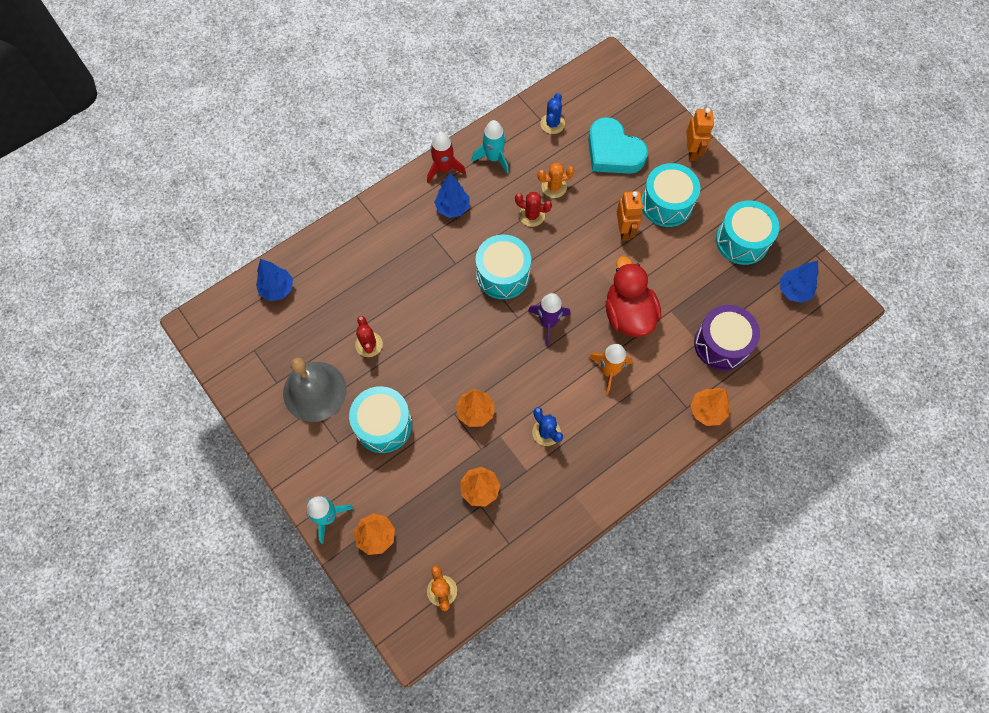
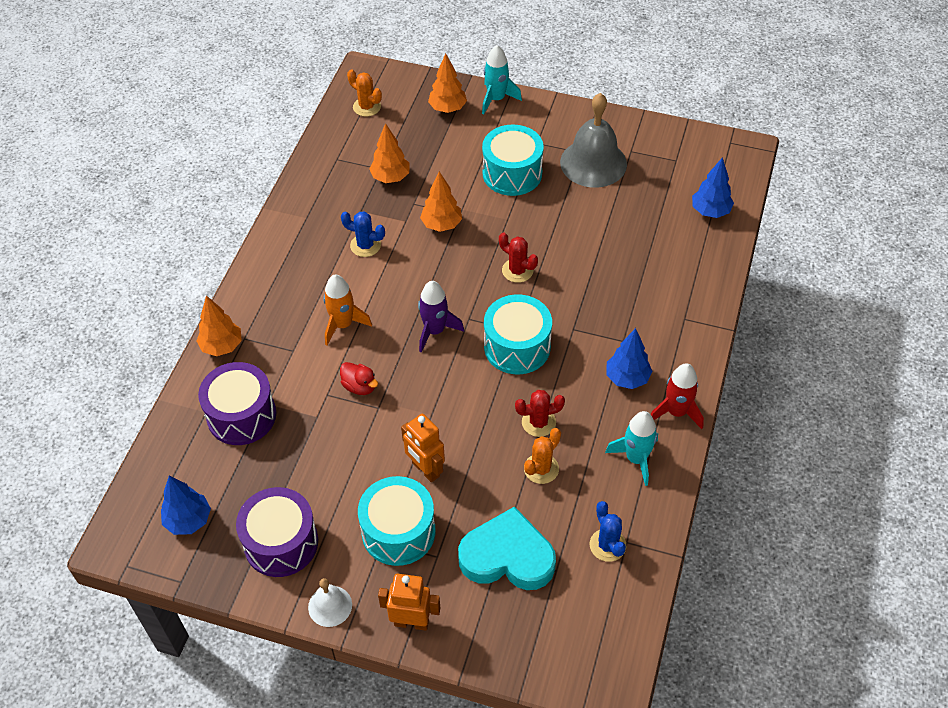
camera: 145 degrees right, 15 degrees down
red cactus [355,316,383,357] -> red cactus moved to [499,232,538,283]
red duck [606,256,661,337] -> red duck [340,362,378,395], size x0.48
orange robot [686,108,714,161] -> orange robot turned 135 degrees clockwise [378,574,440,631]
turquoise drum [716,200,779,265] -> purple drum [236,487,318,577]
none -> white bell [308,578,352,627]

